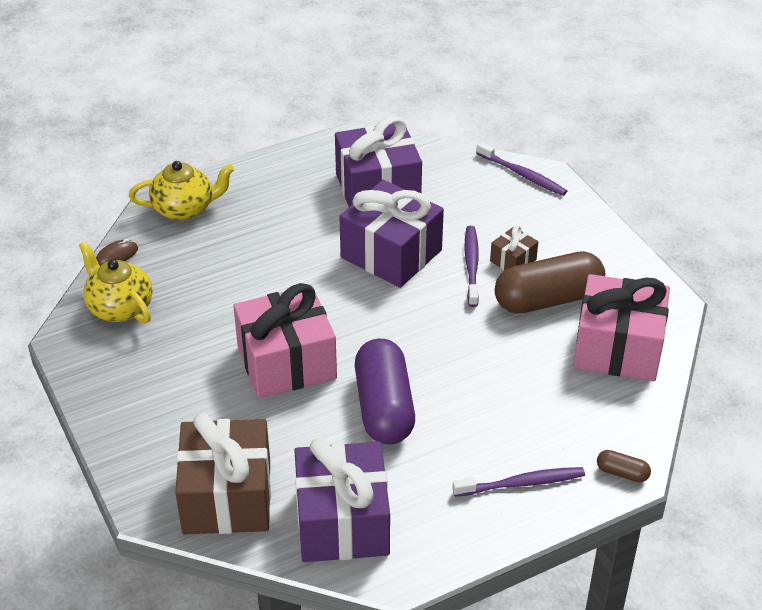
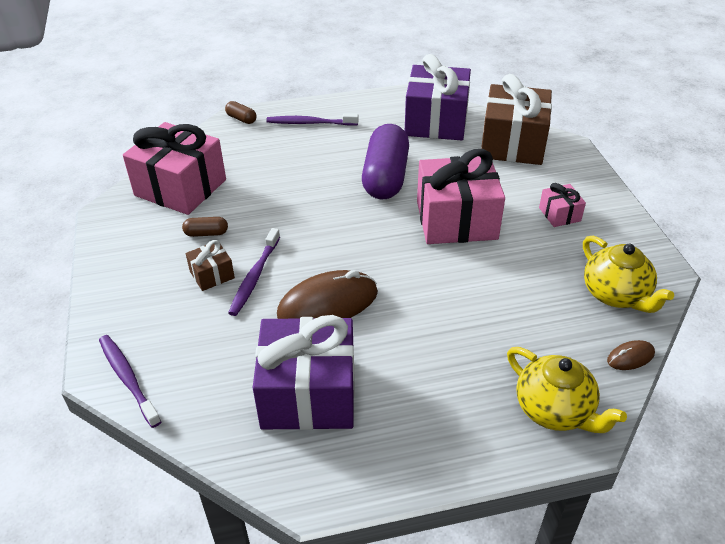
camera: 165 degrees left, 0 degrees up
yellow teapot [129,161,234,220] -> yellow teapot turned 135 degrees counterclockwise [507,347,627,433]
purple gift [339,180,444,288] -> brown mouse [277,270,378,319]
brown capsule [495,251,605,314] -> brown capsule [182,217,228,237], size x0.42
none -> pink gift [539,183,586,227]

